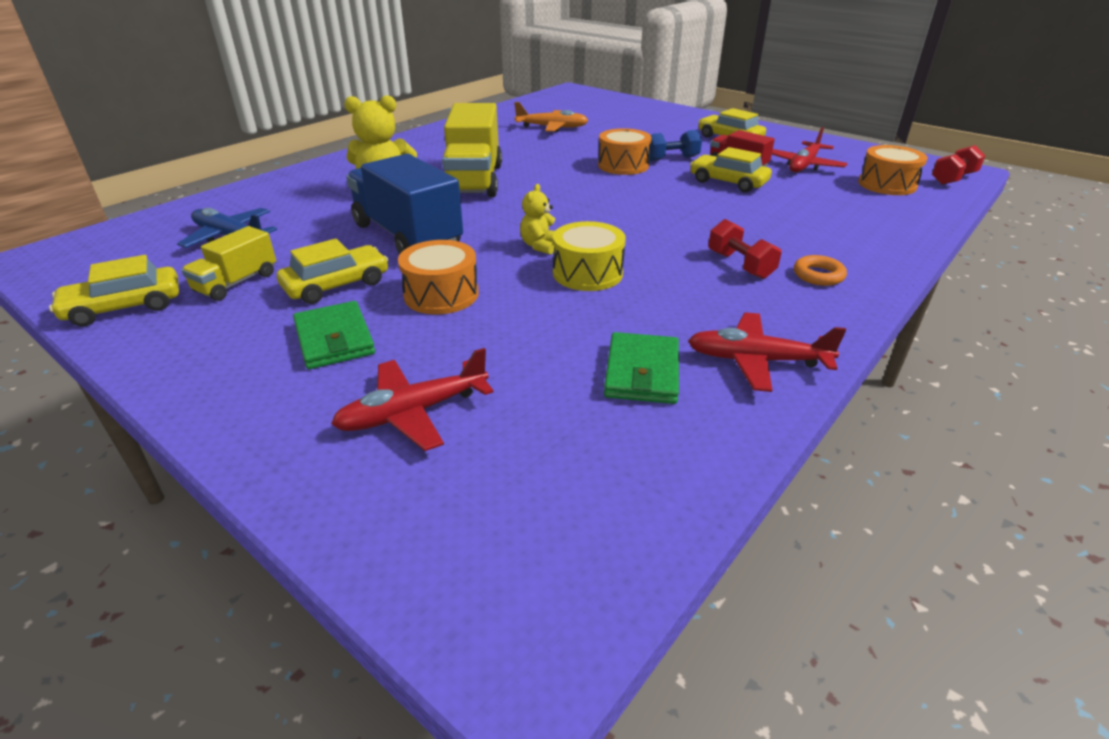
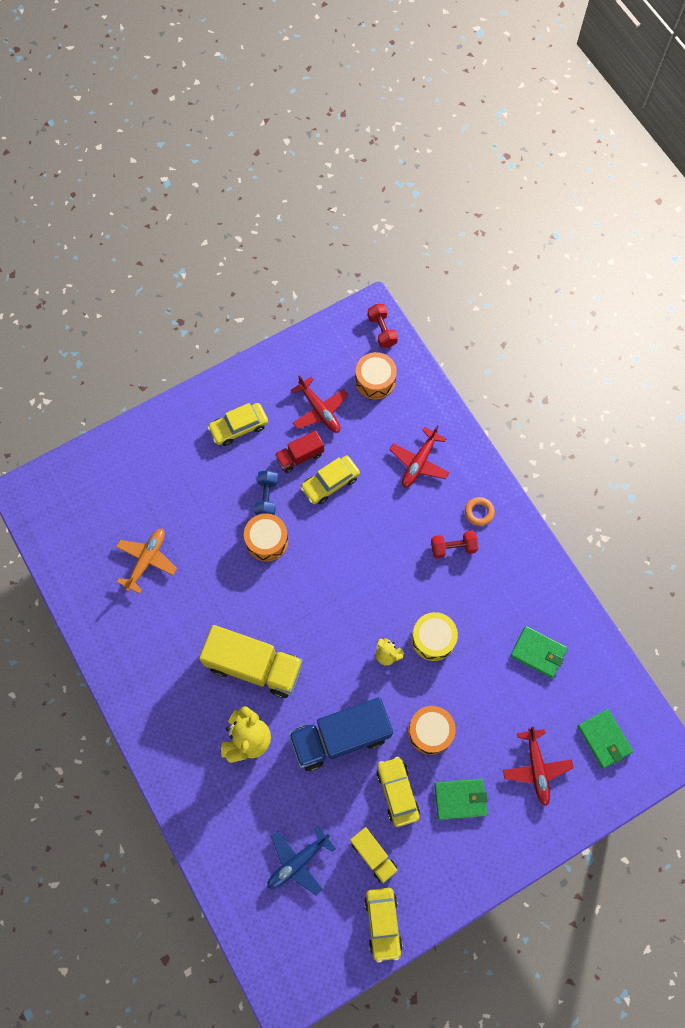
camera: 70 degrees left, 35 degrees up
red plane [688,312,846,392] -> red plane moved to [389,425,449,488]
none -> green wallet [577,709,633,769]

